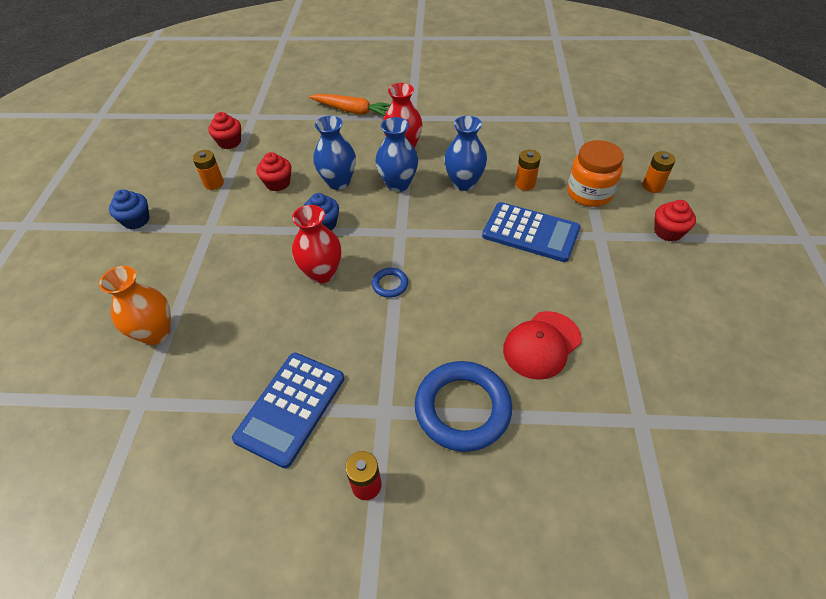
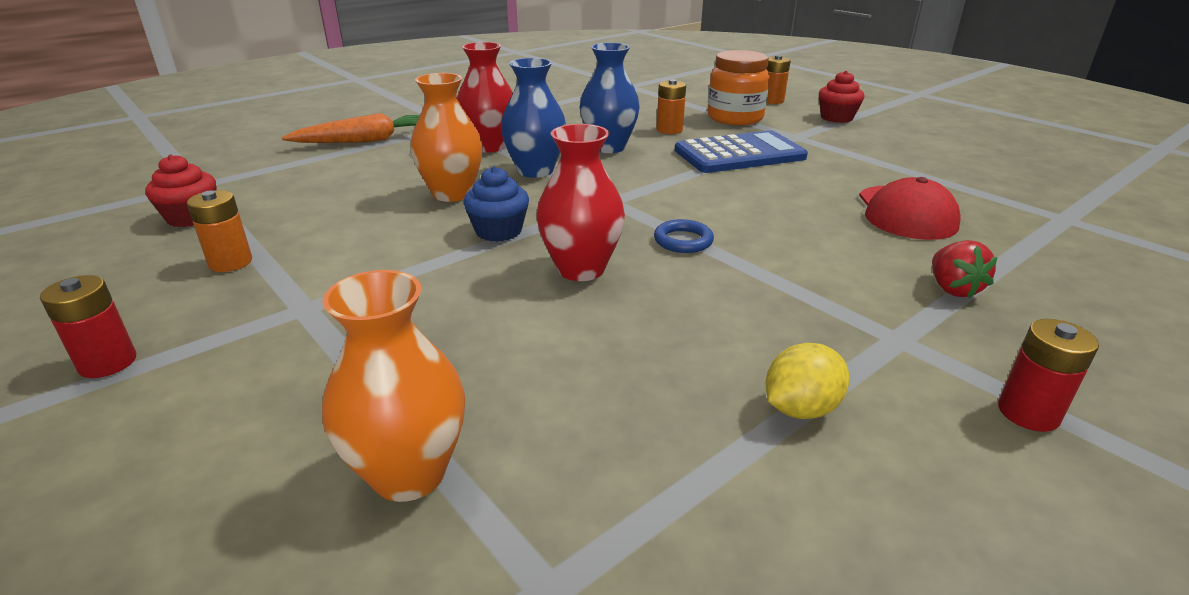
camera: 45 degrees left, 20 degrees down
blue cupcake [109,189,149,229] -> red battery [40,275,136,378]
blue calculator [232,353,344,468] -> yellow lemon [765,343,849,419]
red cupcake [256,152,291,191] -> none
blue vase [313,116,356,190] -> orange vase [411,73,483,202]
blue ring [415,361,512,452] -> red strawberry [932,240,998,298]

